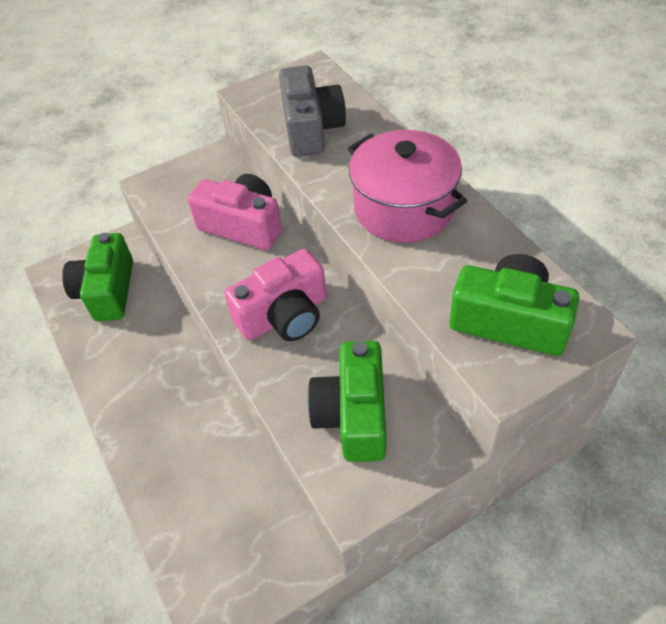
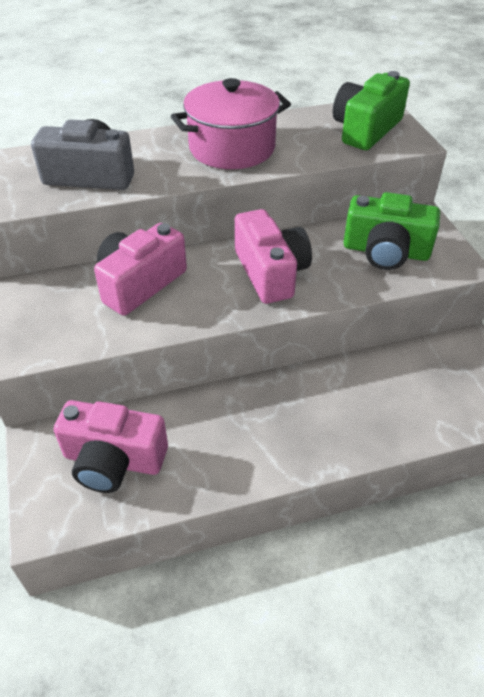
camera: 80 degrees left, 5 degrees down
green camera [62,233,133,321] -> pink camera [54,400,168,493]

